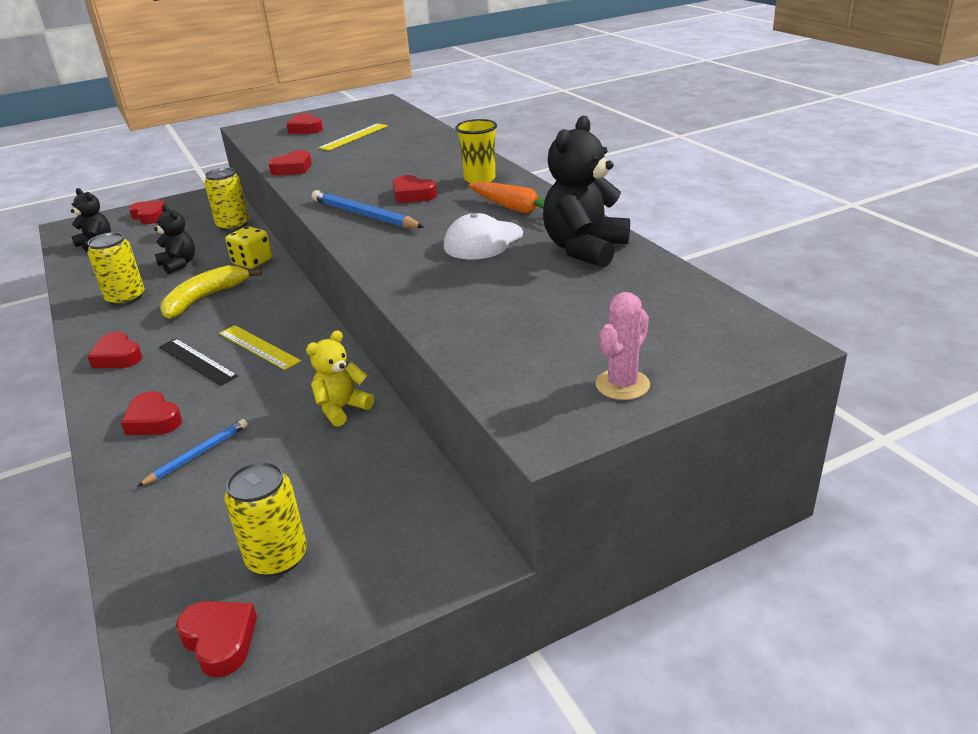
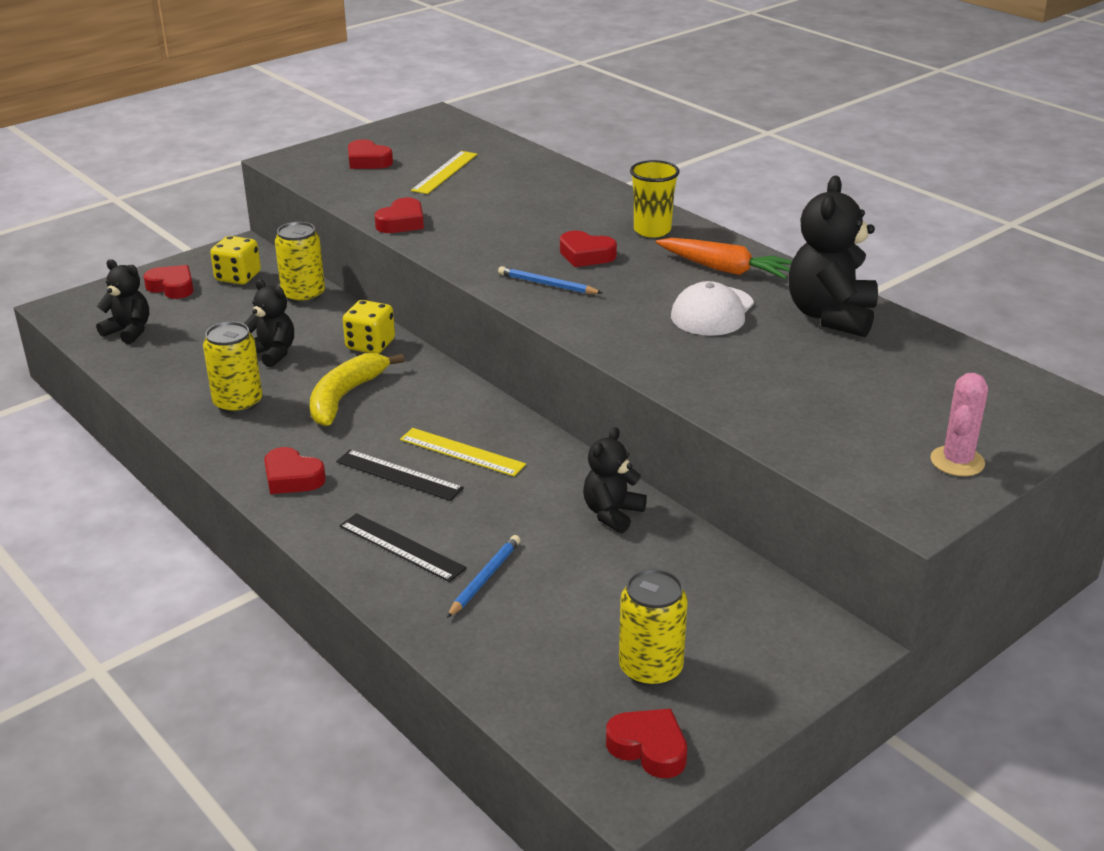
camera: 15 degrees left, 0 degrees up
red heart [121,391,182,435] -> black ruler [339,513,467,582]
yellow teddy bear [306,330,374,427] -> black teddy bear [583,427,647,533]
blue pencil [312,190,424,228] -> blue pencil [498,266,602,294], size x0.62
none -> yellow dice [210,236,261,285]

